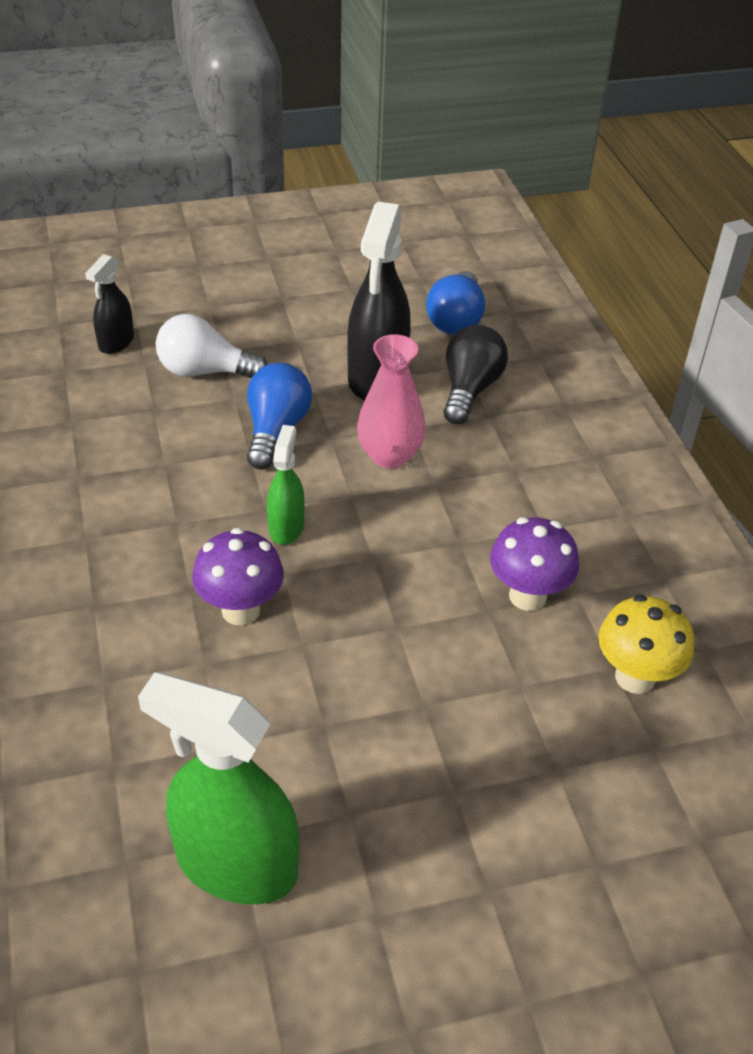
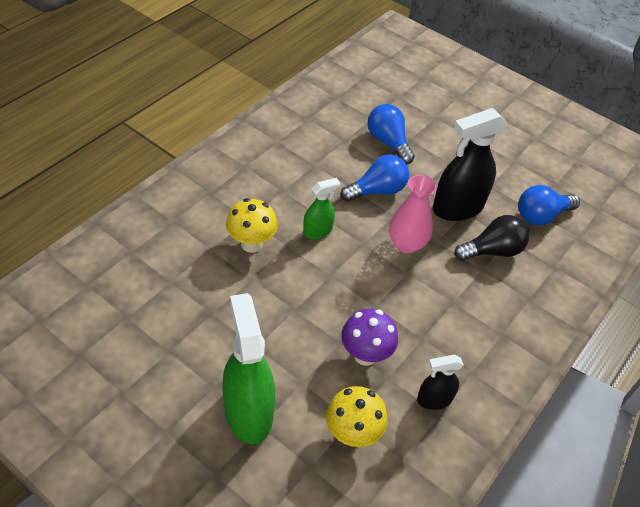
camera: 50 degrees right, 5 degrees up
black spray bottle [85,254,134,354] -> black spray bottle moved to [417,354,464,410]
green spray bottle [138,672,299,904] -> green spray bottle moved to [222,293,275,444]
white light bulb [156,314,268,378] -> blue light bulb [368,104,415,164]
purple mushroom [192,528,284,626] -> yellow mushroom [226,198,278,253]

